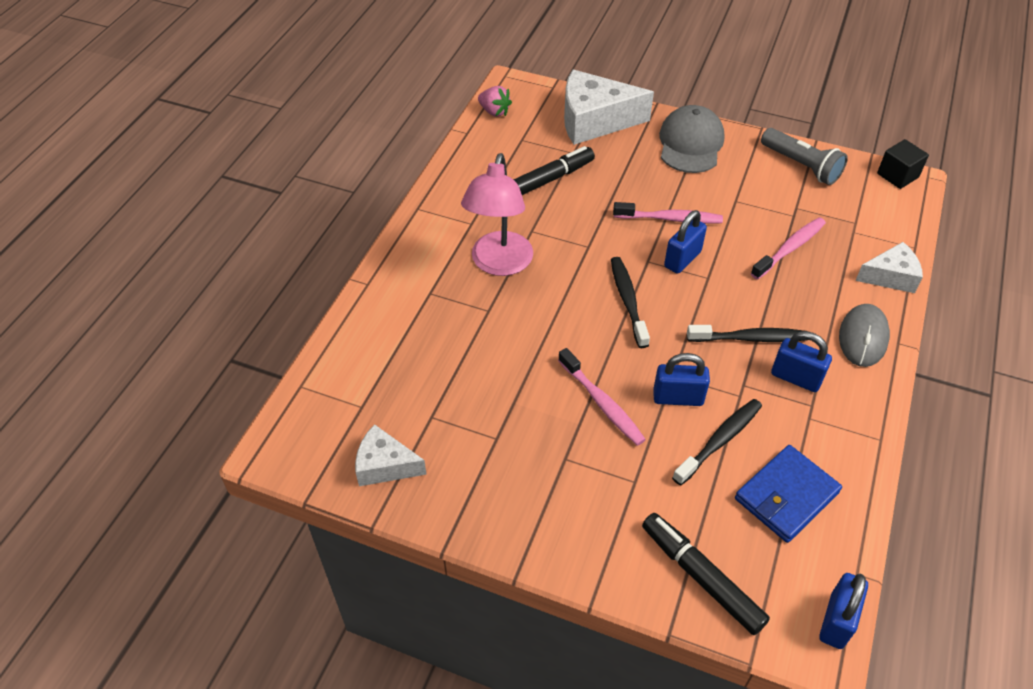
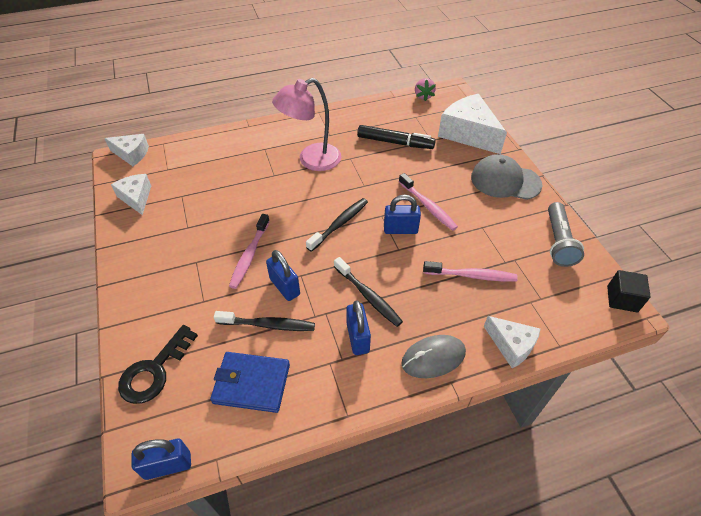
camera: 50 degrees right, 0 degrees up
black marker [642,513,770,635] -> black key [118,325,198,404]
grey cap [659,105,725,173] -> grey cap turned 135 degrees counterclockwise [471,154,542,200]
none -> white cheese [104,134,149,166]

